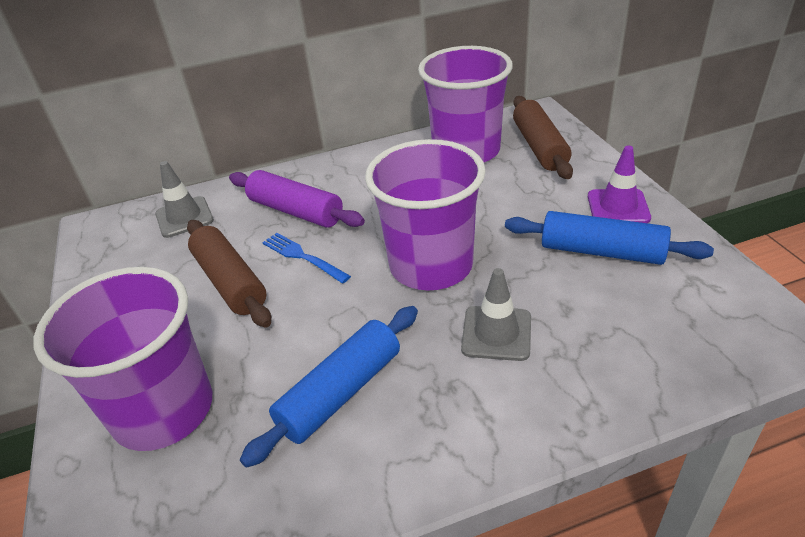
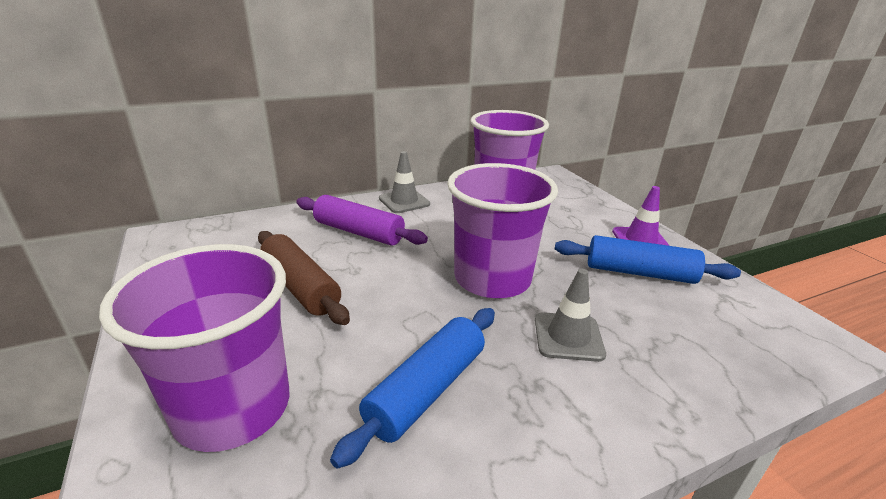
camera: 10 degrees left, 10 degrees down
grey traffic cone [155,161,214,238] -> grey traffic cone moved to [379,151,430,213]
blue fork [262,233,351,283] -> none
brown rolling pin [513,96,573,179] -> none

